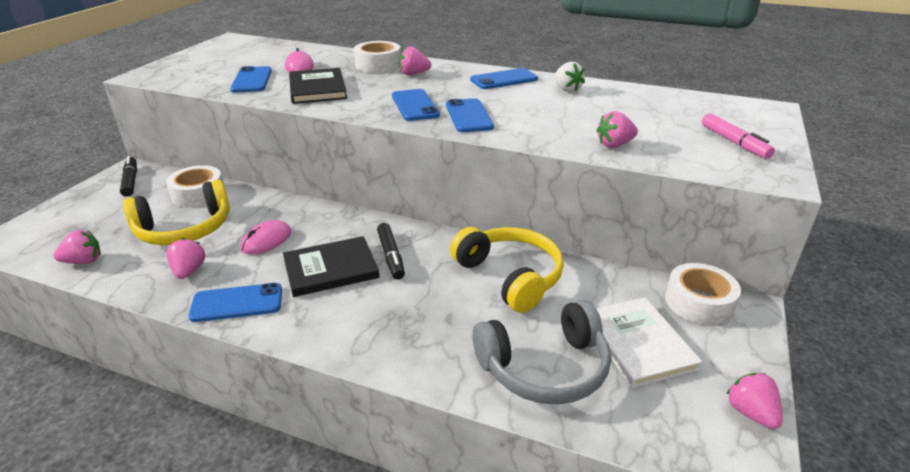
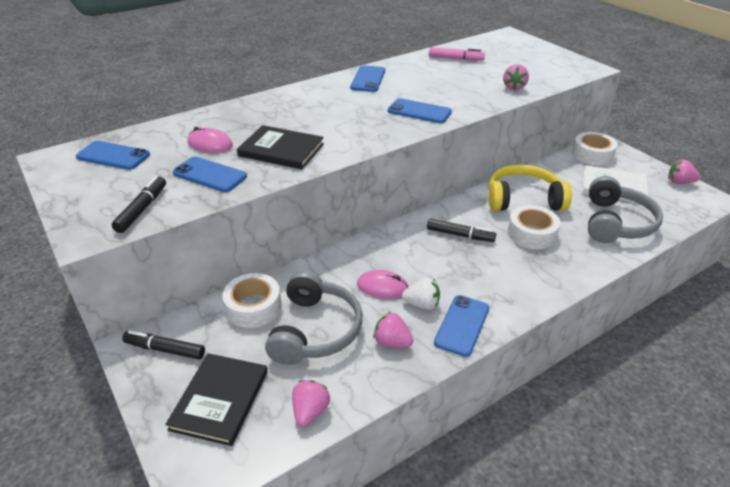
camera: 55 degrees left, 5 degrees up
yellow headphones [123,180,230,245] -> grey headphones [265,270,362,365]
pink mouse [240,220,291,254] -> pink mouse turned 60 degrees counterclockwise [357,270,408,299]
black book [283,236,379,297] -> black book moved to [165,353,268,446]
white tape [354,41,401,73] -> white tape moved to [508,205,560,249]
blue phone [392,89,440,121] -> blue phone moved to [76,141,150,170]
pink strawberry [399,46,431,75] -> none
white strawberry [554,62,585,92] -> white strawberry moved to [402,277,440,310]
pink marker [702,113,775,159] -> pink marker moved to [429,47,485,61]
none -> black marker [112,176,166,233]

